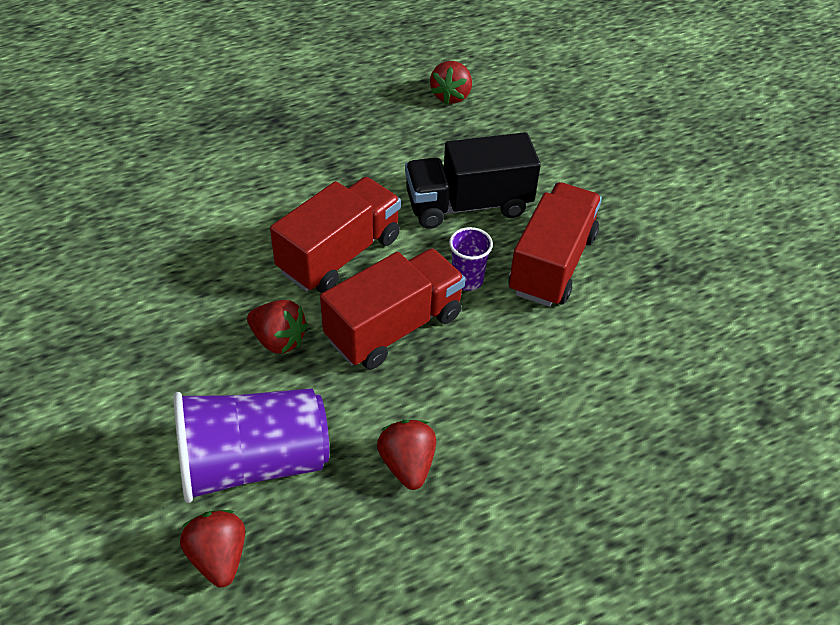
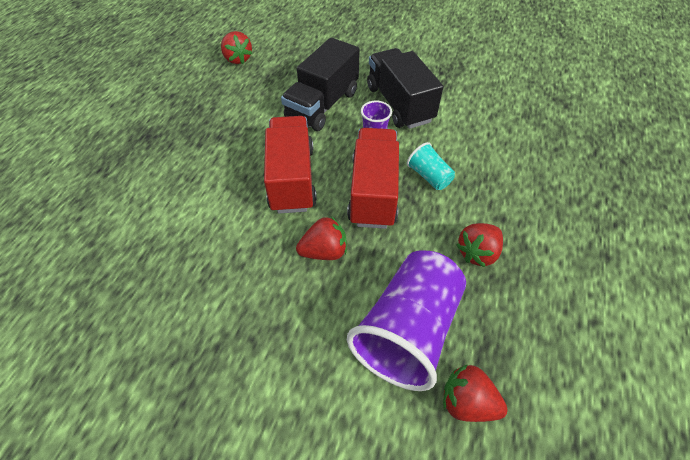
camera: 45 degrees left, 5 degrees up
red strawberry [377,420,436,490] -> red strawberry turned 75 degrees counterclockwise [456,223,503,267]
red truck [509,182,602,307] -> black truck [367,48,443,129]
none -> turquoise cup [407,142,455,190]

